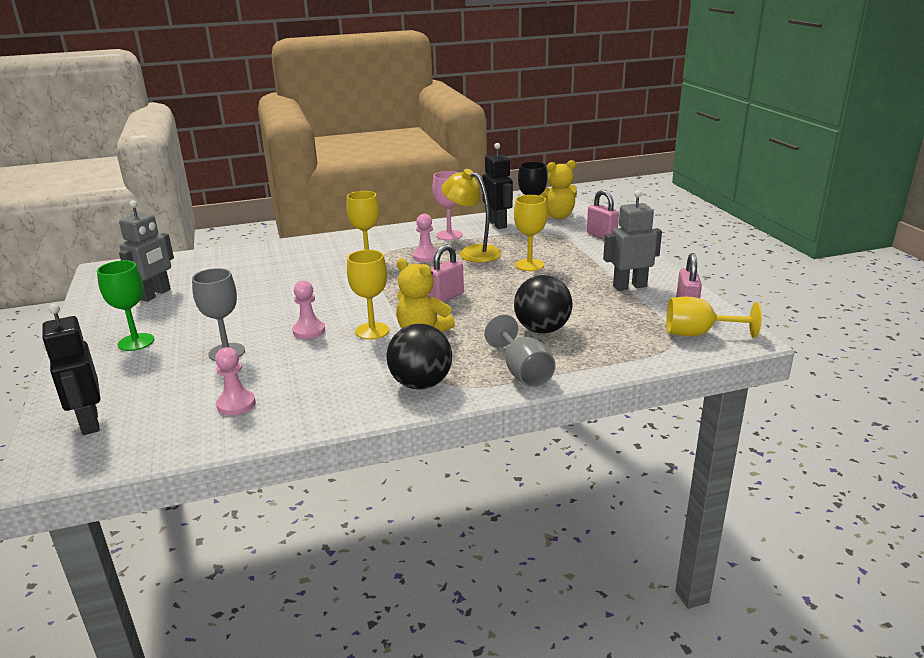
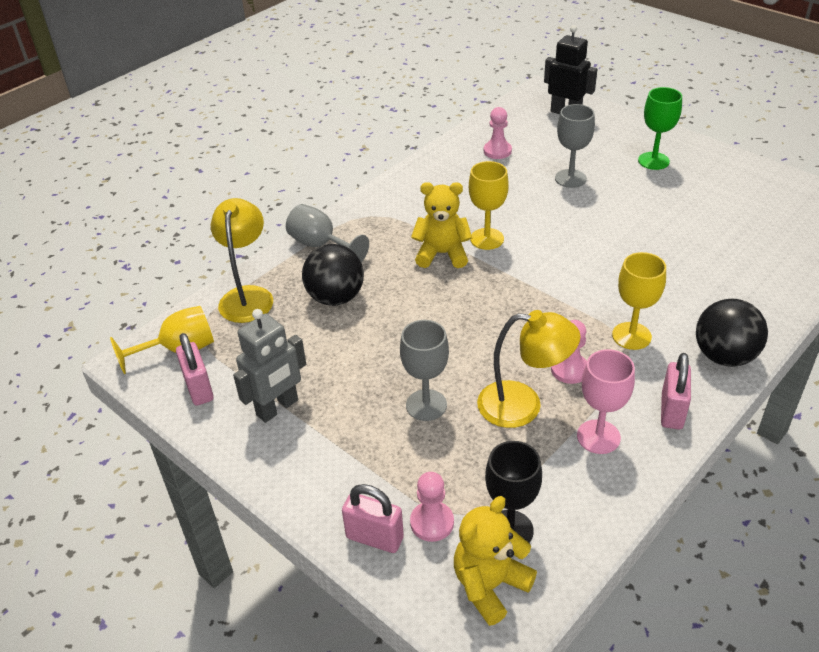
camera: 150 degrees right, 15 degrees up
grey robot [119,200,174,302] -> none
pink pawn [292,281,325,339] -> pink pawn moved to [410,472,454,542]
black ball [386,324,452,390] -> black ball moved to [696,299,768,367]
pink padlock [428,244,464,302] -> pink padlock moved to [661,353,691,429]
black robot [482,143,513,229] -> none
yellow goblet [514,195,547,271] -> grey goblet [400,320,449,421]
none -> yellow lamp [211,198,273,323]

